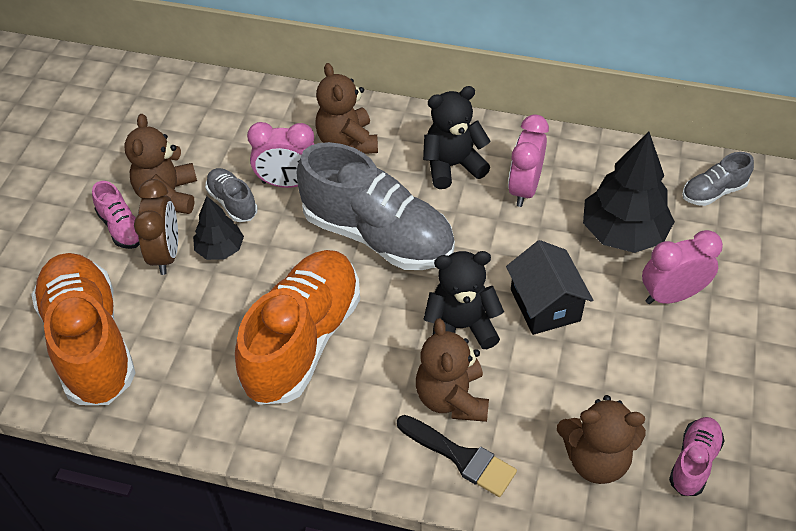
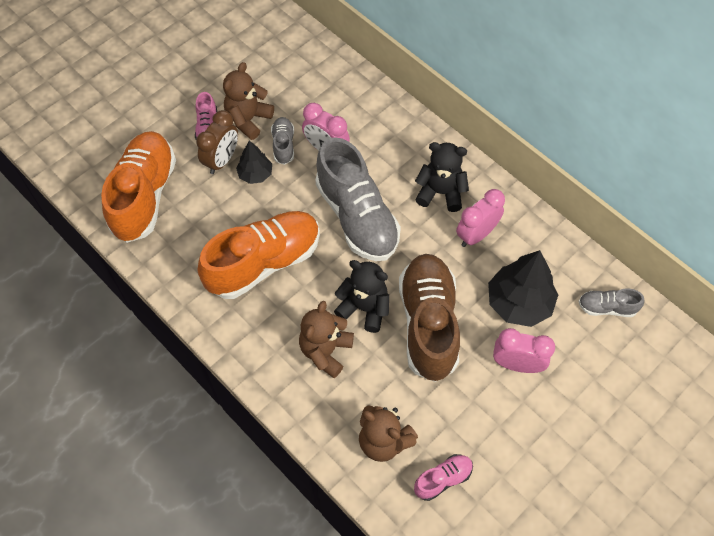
camera: 30 degrees right, 10 degrees up
brown teddy bear [315,63,378,154] -> none
black brush [397,415,517,497] -> none
black house [506,240,593,335] -> brown shoe [399,254,460,382]

